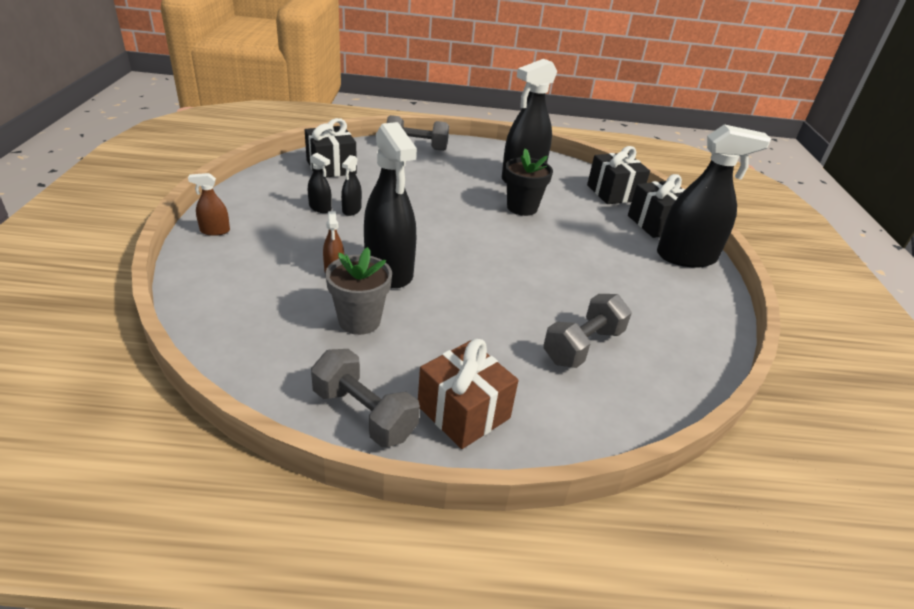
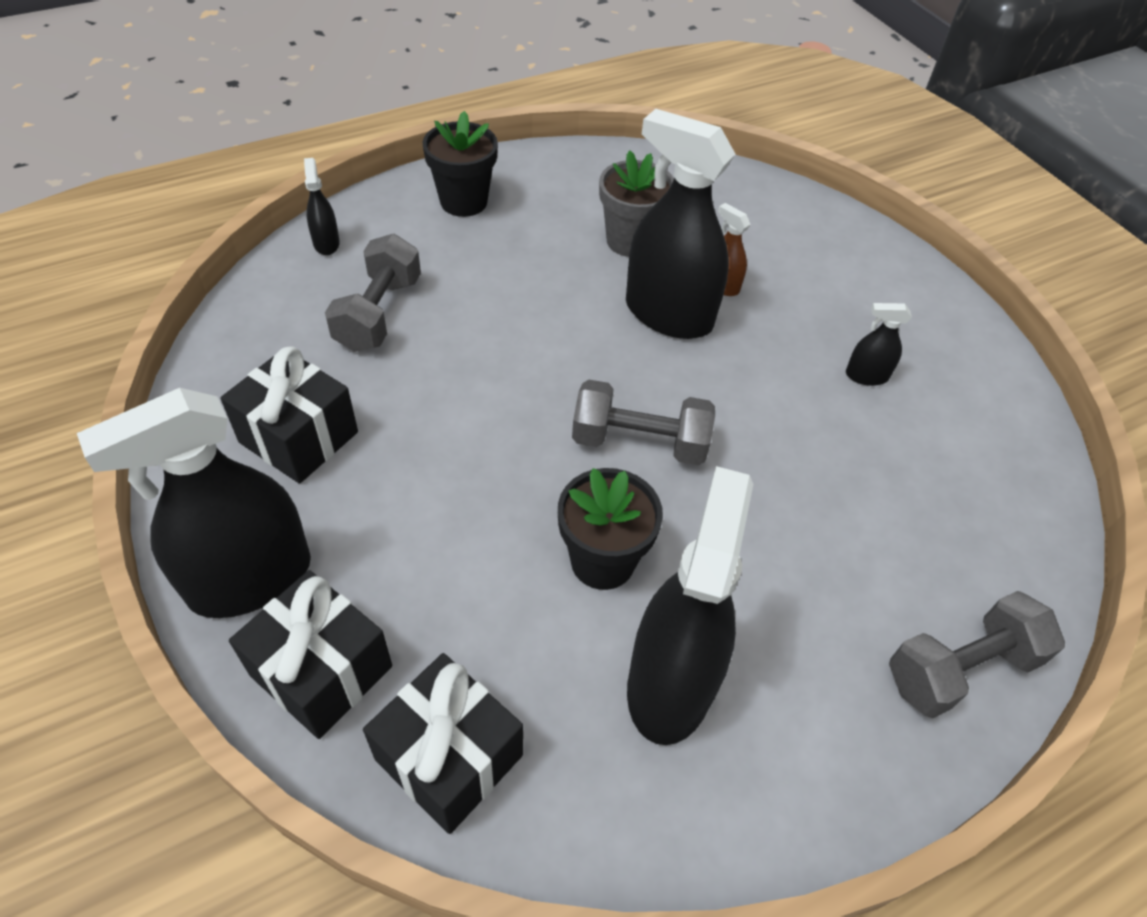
camera: 150 degrees right, 15 degrees up
brown spray bottle [188,173,230,236] -> none
black gift [305,118,357,178] -> black gift moved to [220,346,358,484]
grey dumbbell [311,349,420,447] -> grey dumbbell moved to [572,380,715,466]
black spray bottle [341,155,362,216] -> black spray bottle moved to [304,158,340,255]
brown gift [418,339,519,449] -> black flower pot [423,111,498,217]

